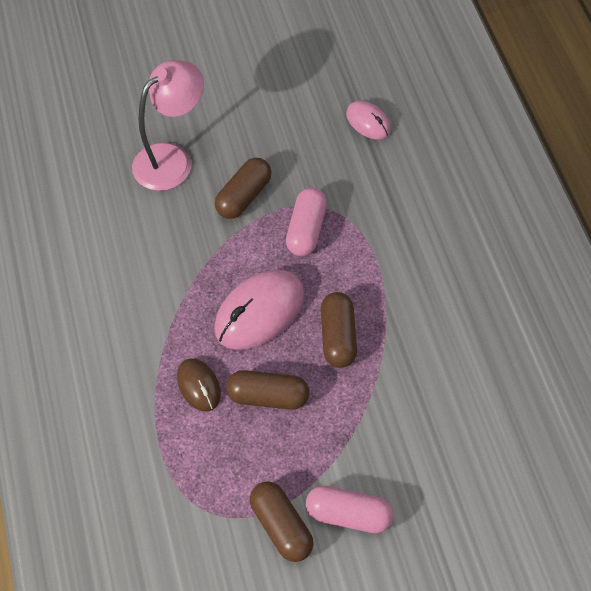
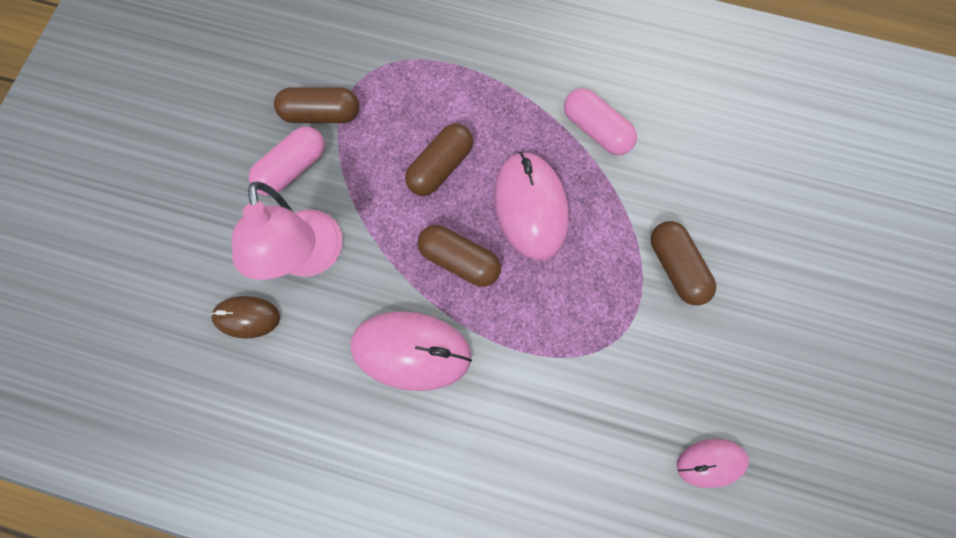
camera: 120 degrees right, 15 degrees up
pink lamp [132,60,204,191] -> pink lamp moved to [232,182,342,280]
brown mouse [177,358,221,411] -> brown mouse moved to [211,296,280,338]
pink capsule [286,188,327,256] -> pink capsule moved to [564,88,637,155]
none -> pink mouse [351,311,472,391]

